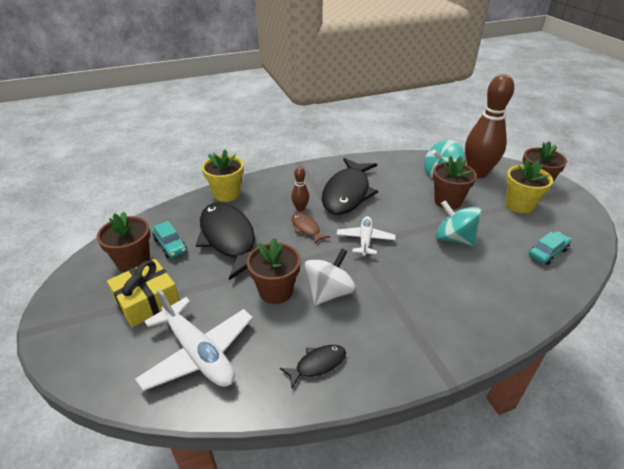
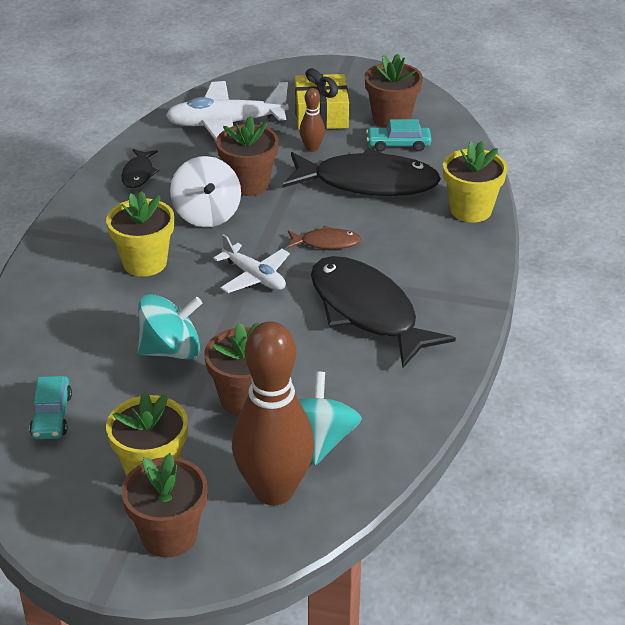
camera: 125 degrees right, 0 degrees up
brown bowling pin [291,167,309,211] -> brown bowling pin moved to [300,88,325,152]
none -> yellow flower pot [106,191,174,277]

